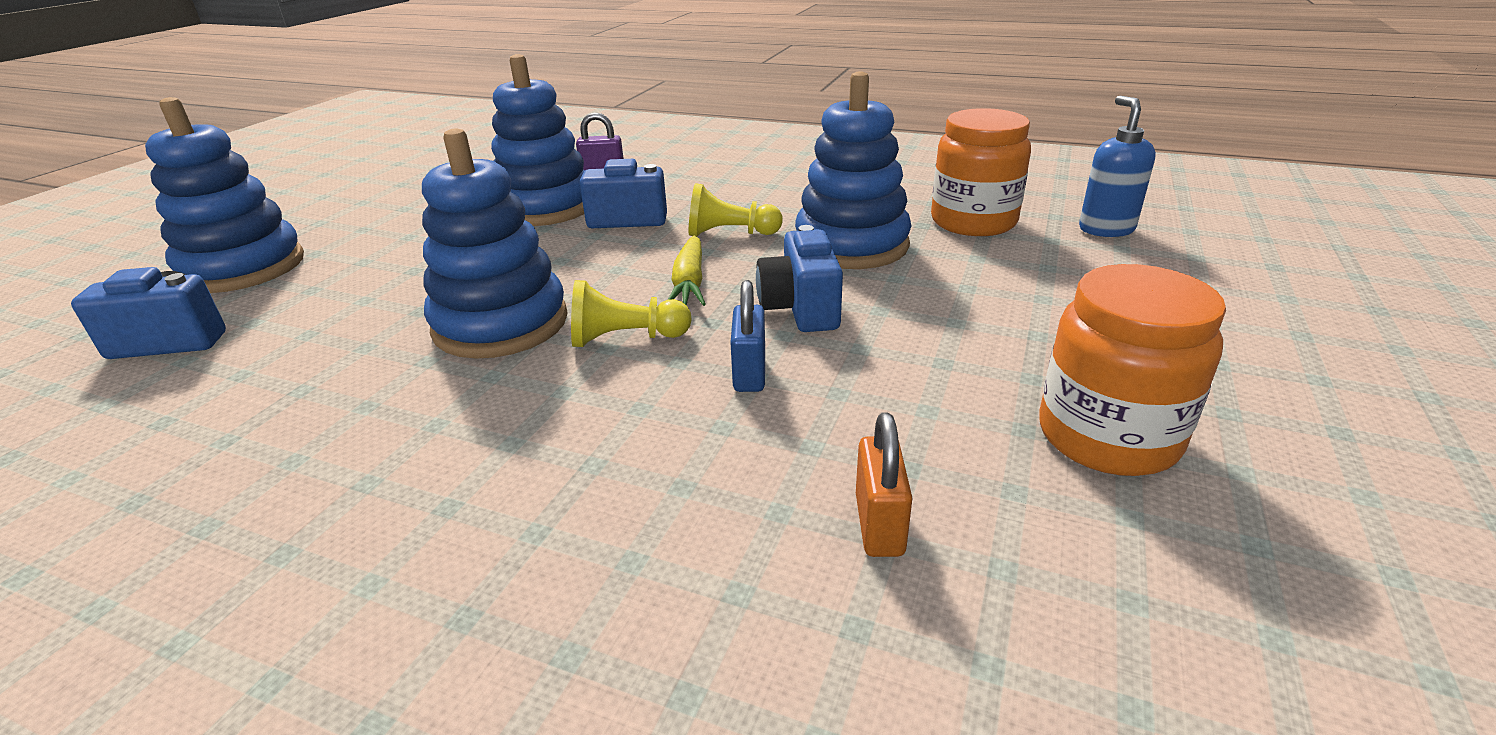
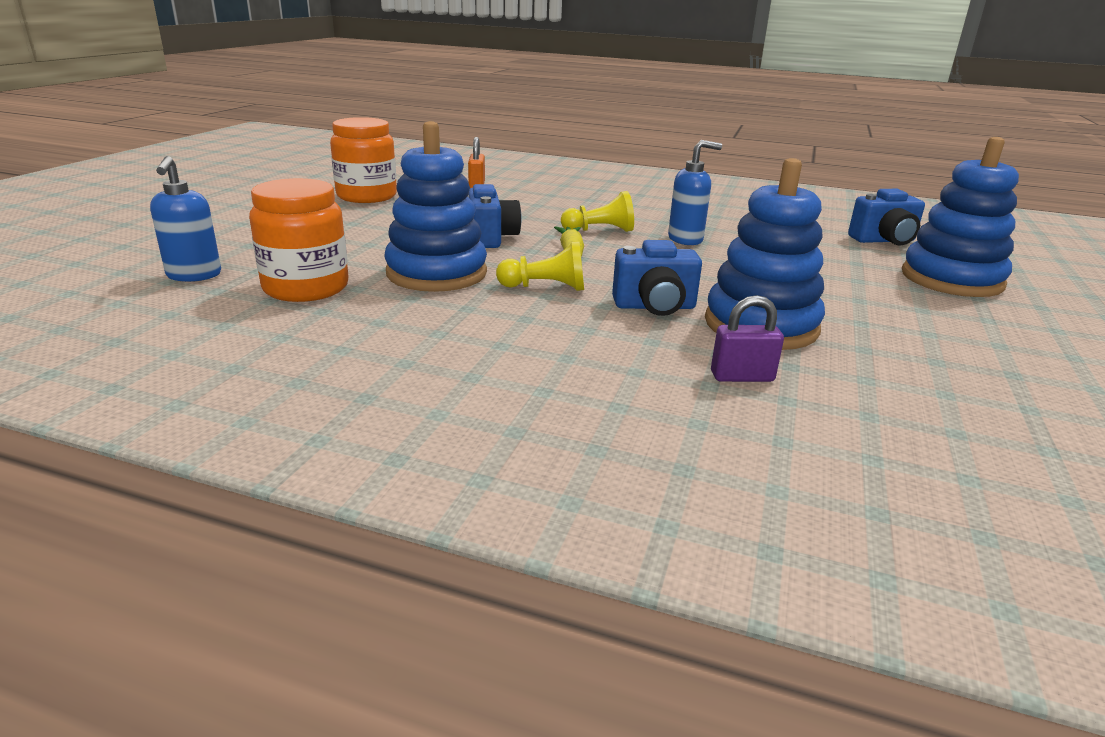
camera: 175 degrees right, 5 degrees down
blue stacking toy [422,128,568,359] -> blue soap dispenser [668,140,722,245]
blue padlock [730,280,765,392] -> none

